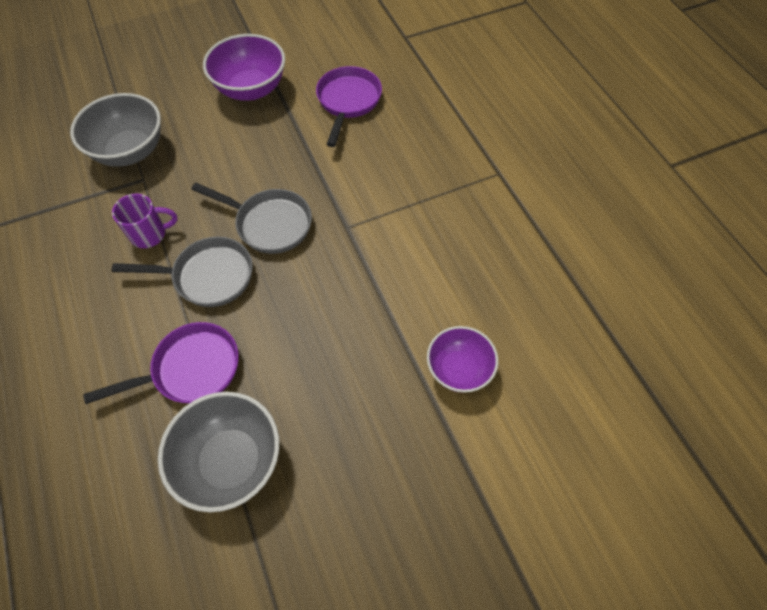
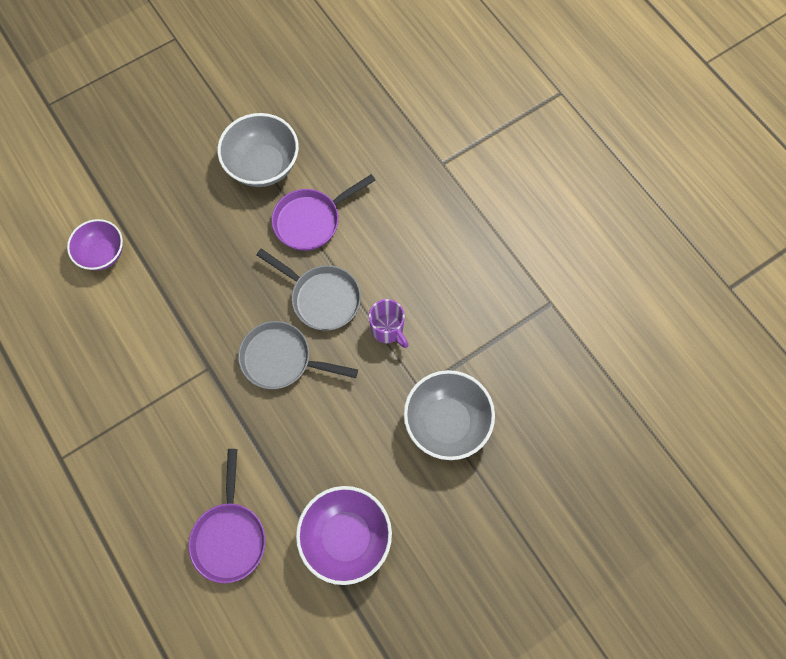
camera: 170 degrees right, 10 degrees up
purple mug [112,194,177,248] -> purple mug turned 105 degrees counterclockwise [369,299,409,348]
grey pan [112,237,253,307] -> grey pan turned 135 degrees counterclockwise [256,248,361,331]

